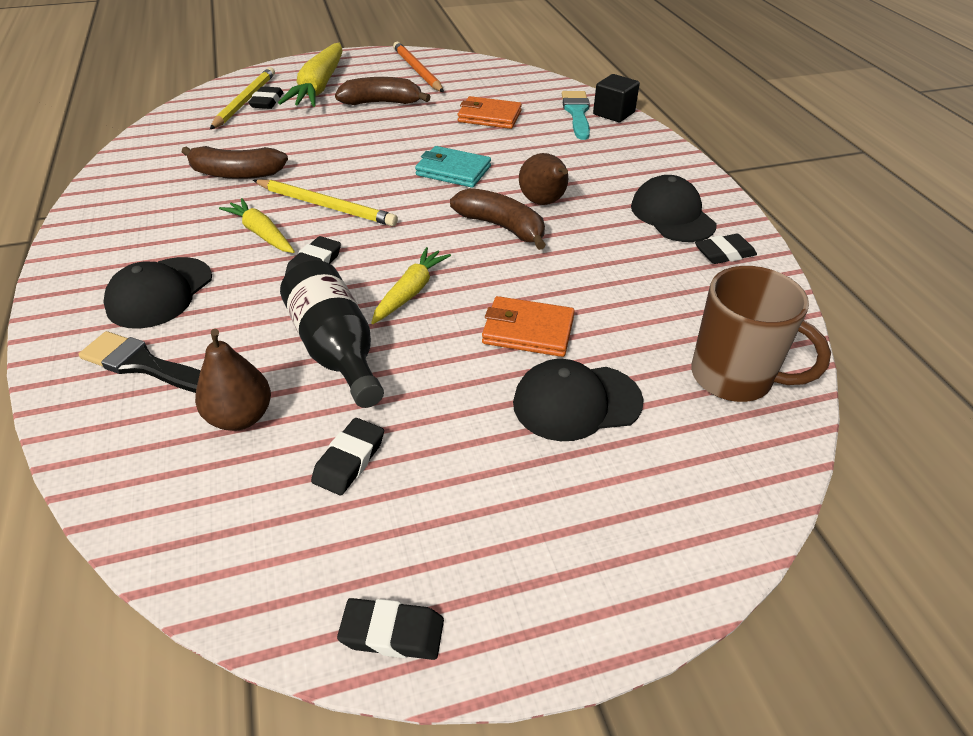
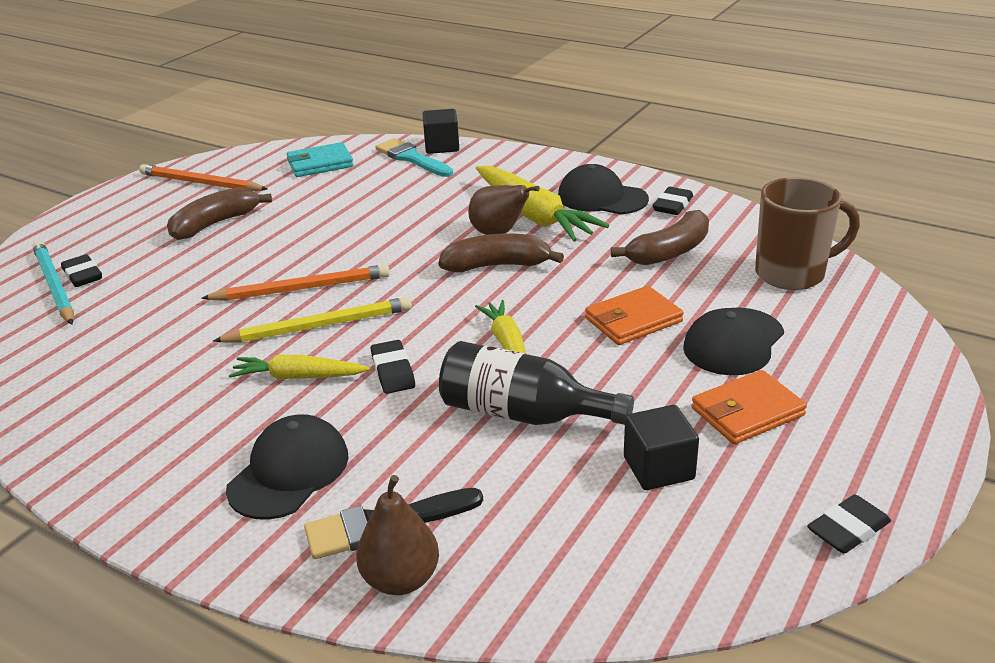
camera: 40 degrees left, 10 degrees down
black cap [104,257,212,329] -> black cap turned 135 degrees counterclockwise [226,414,349,520]
brown banana [182,146,288,179] -> brown banana moved to [611,210,709,265]
brown pear [195,329,271,431] -> brown pear moved to [356,475,439,595]
yellow pencil [210,67,275,129] -> turquoise pencil [33,241,74,325]
yellow carrot [278,43,343,107] -> yellow carrot moved to [476,166,609,242]
black eraser [311,418,384,495] -> black cube [624,405,699,490]
turquoise wallet [415,146,491,188] -> turquoise wallet moved to [287,142,354,177]
orange wallet [458,96,522,129] -> orange wallet moved to [692,370,807,444]
none -> orange pencil [201,264,390,301]

